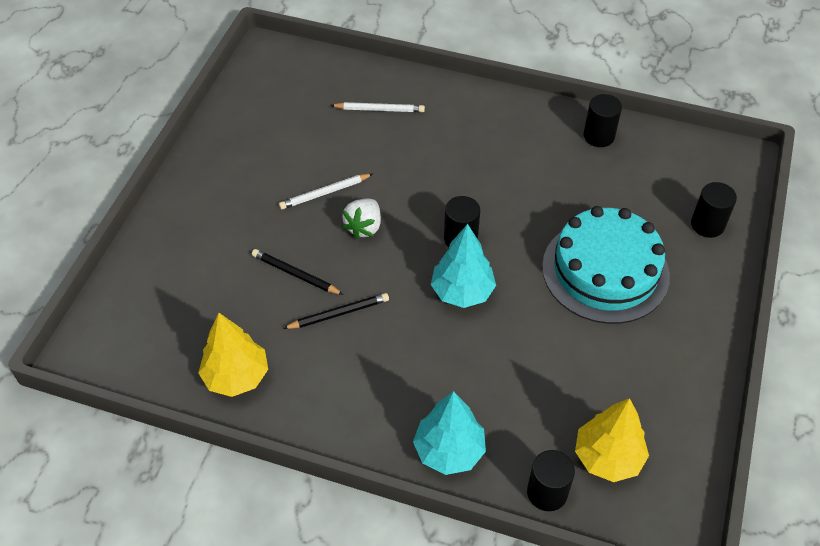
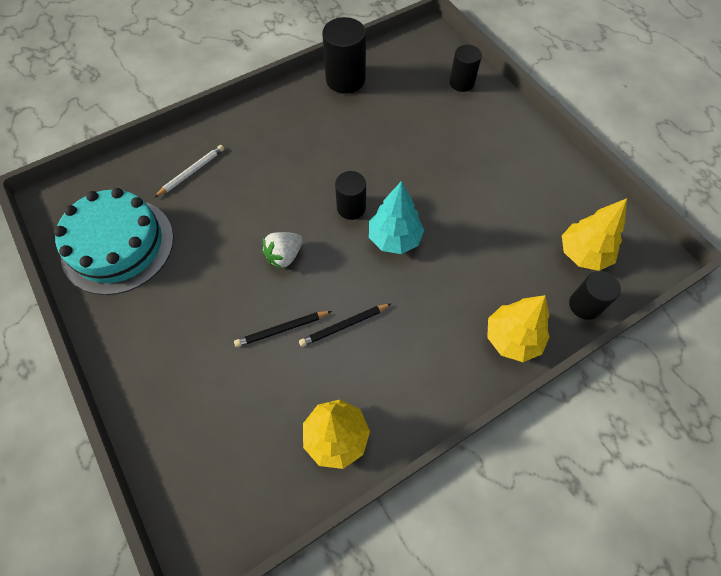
camera: 50 degrees left, 10 degrees up
white pencil [279,174,373,209] -> none
black pencil [282,293,389,329] -> black pencil turned 135 degrees counterclockwise [299,303,392,347]
white strawberry [342,199,381,239] -> white strawberry turned 75 degrees clockwise [262,232,303,269]
turquoise tree [413,391,486,475] -> yellow tree [487,295,550,362]
turquoise cake [542,206,670,324] -> turquoise cake moved to [54,188,174,295]
black cylinder [583,94,622,147] -> black cylinder [322,17,366,94], size x1.57

